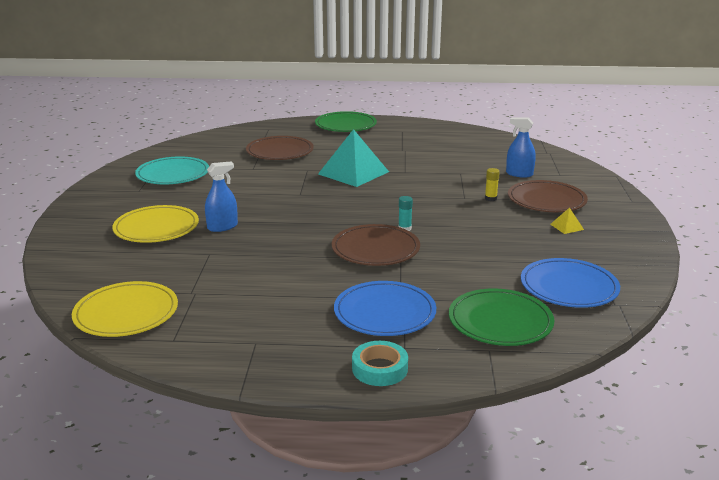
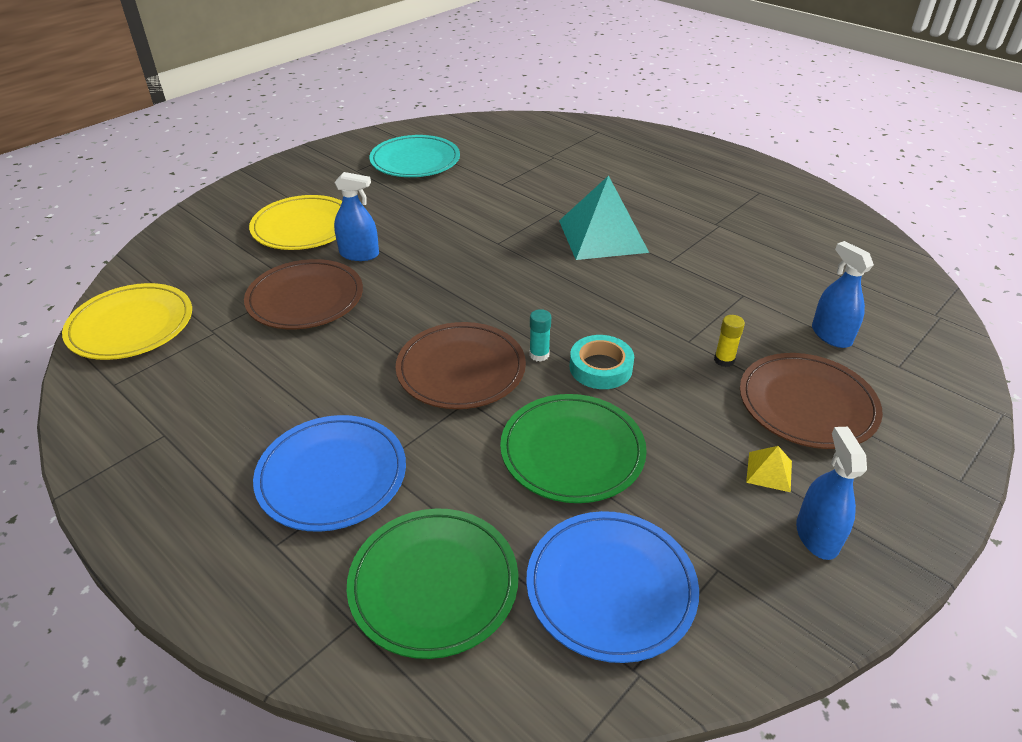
camera: 40 degrees right, 15 degrees up
brown plate [246,136,314,160] -> brown plate moved to [244,259,363,329]
green plate [315,111,377,132] -> green plate moved to [500,394,647,503]
turquoise tape [352,341,408,386] -> turquoise tape moved to [570,335,634,389]
none -> blue spray bottle [796,427,867,560]

